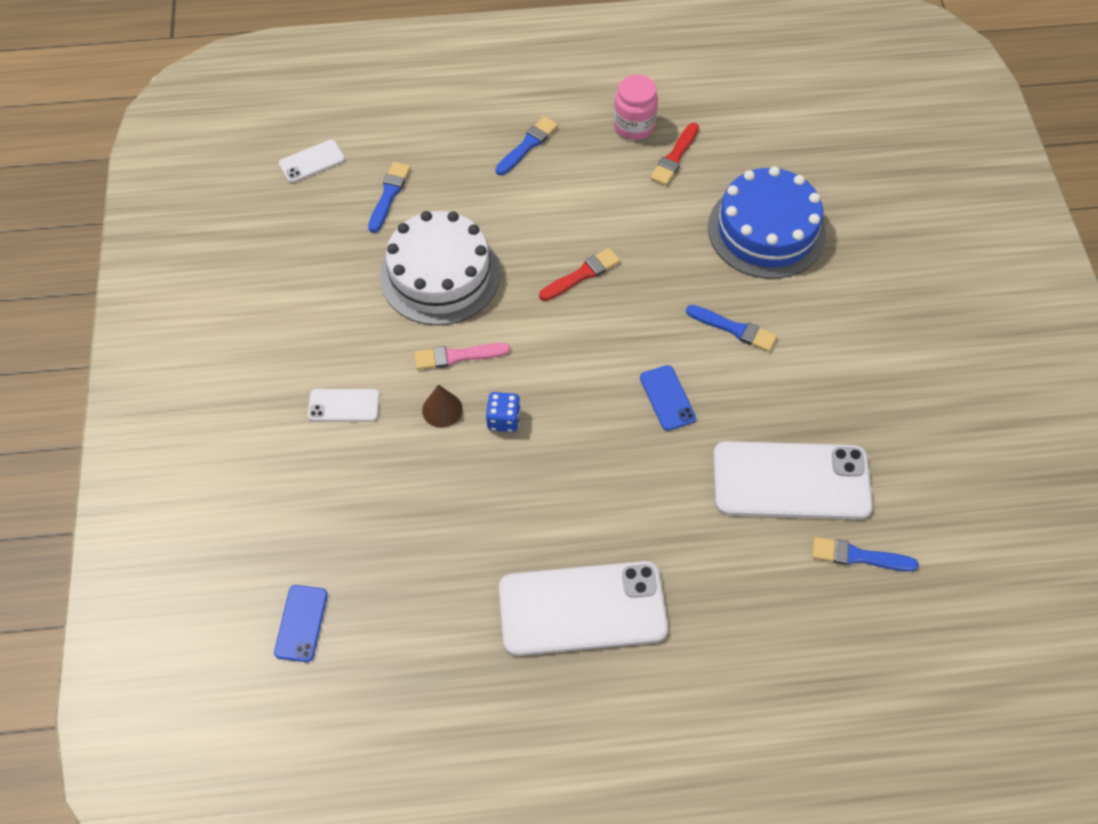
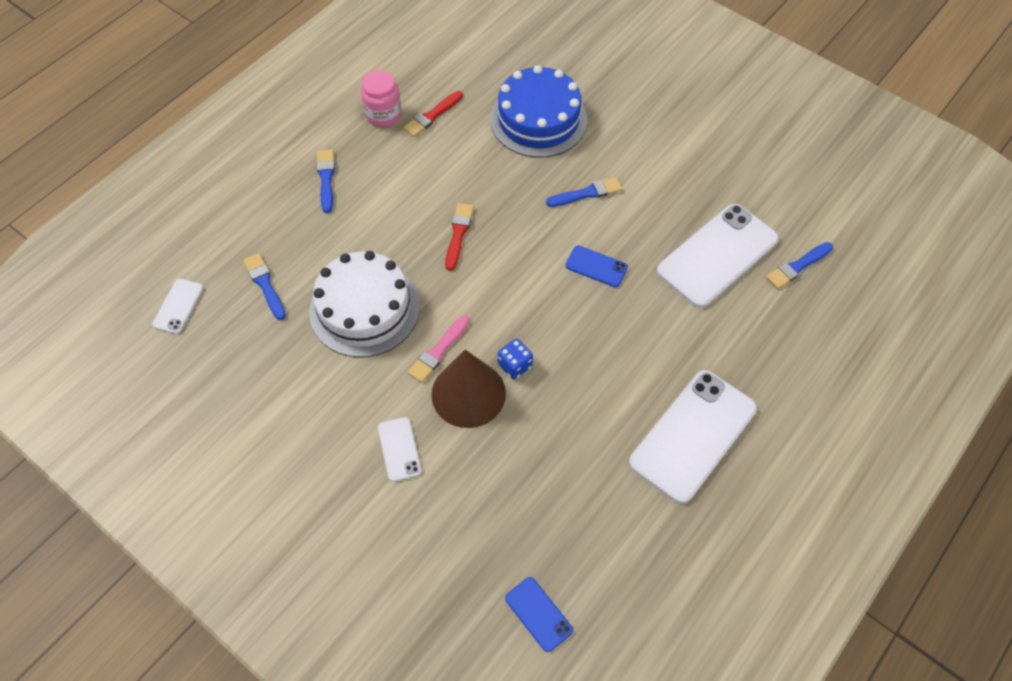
camera: 45 degrees left, 0 degrees up
white phone [308,389,380,422] -> white phone turned 60 degrees counterclockwise [378,417,422,482]
brown cone [422,384,463,428] -> brown cone [431,350,506,428], size x2.04
red brush [650,123,699,185] -> red brush turned 60 degrees clockwise [403,91,463,137]

